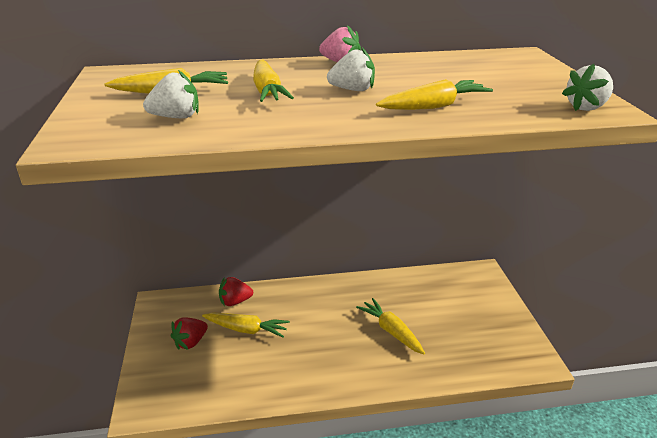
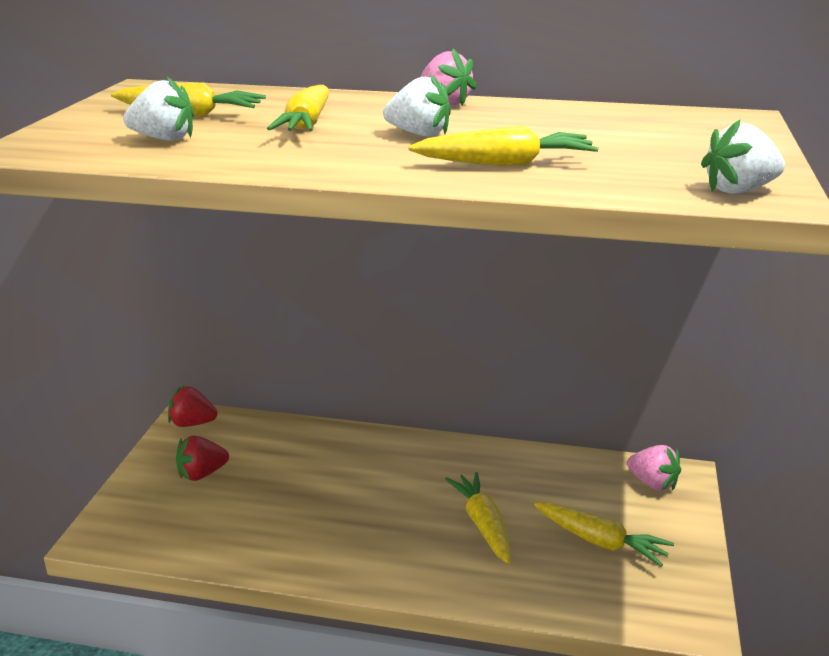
camera: 20 degrees right, 5 degrees down
yellow carrot [202,312,290,338] -> yellow carrot moved to [534,502,674,567]
red strawberry [219,277,253,306] -> red strawberry moved to [168,386,218,427]
none -> pink strawberry [627,445,681,491]

